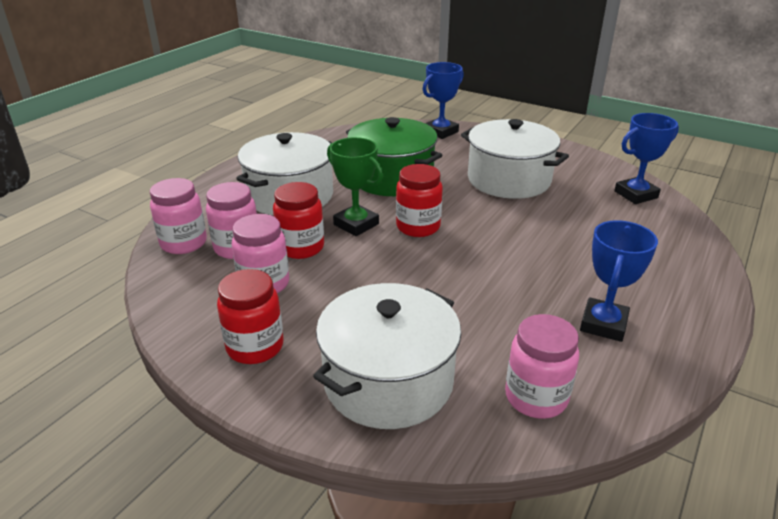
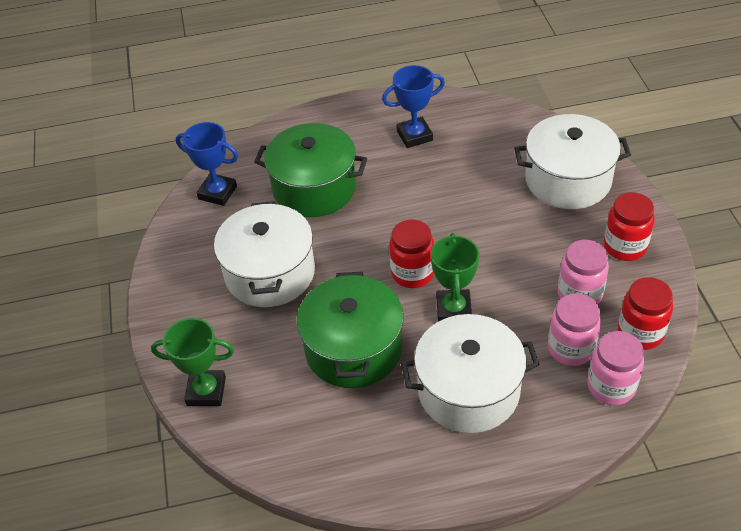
camera: 130 degrees left, 15 degrees up
red jar [273,182,324,259] -> red jar moved to [618,277,673,350]
blue trophy [423,62,464,139] -> green trophy [151,318,234,406]
pink jar [505,314,579,419] -> none
none -> green pot [254,123,367,217]

